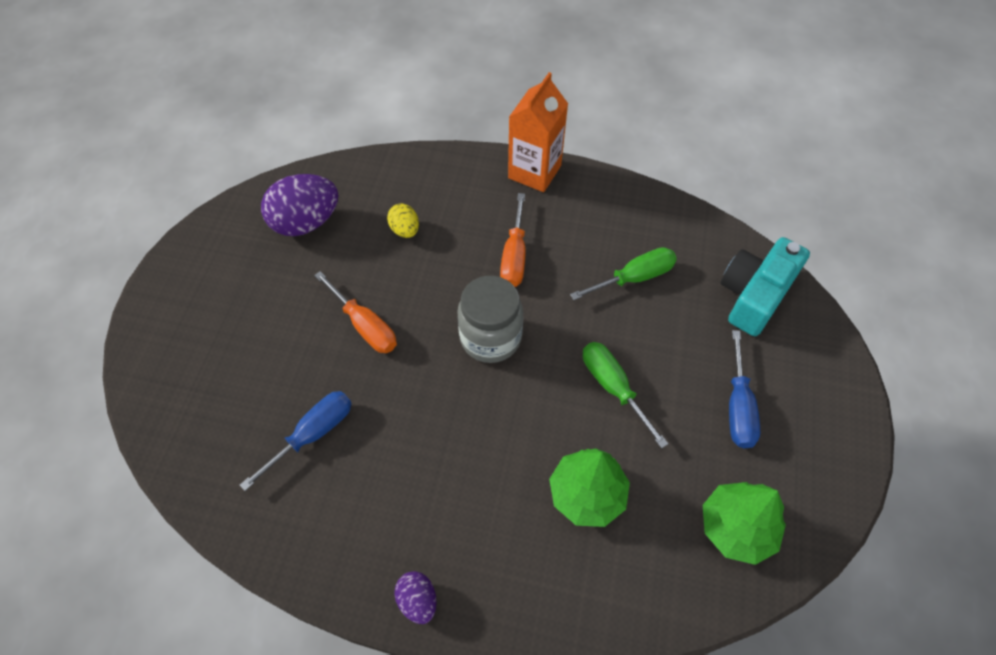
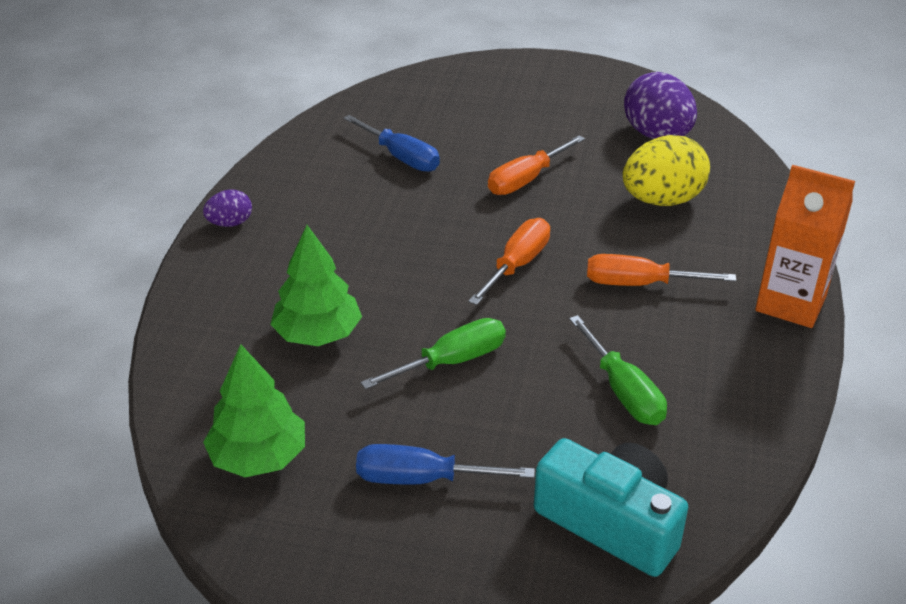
camera: 90 degrees right, 20 degrees down
yellow egg [387,204,419,238] -> yellow egg [623,135,710,206], size x1.94
grey jar [457,276,523,363] -> orange screwdriver [468,218,550,305]

